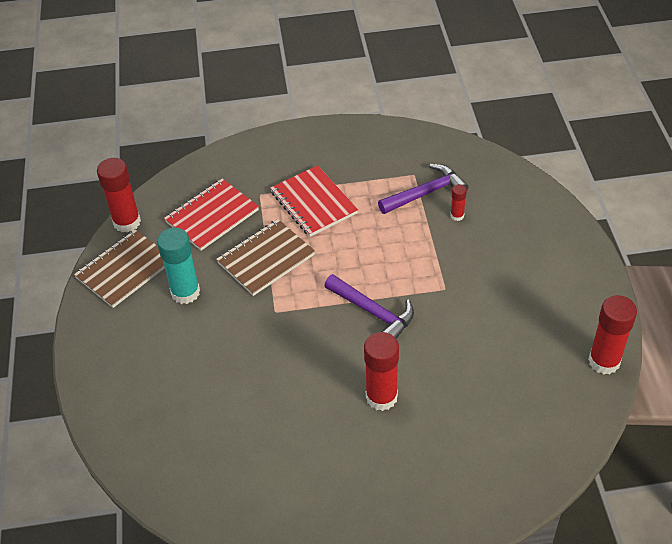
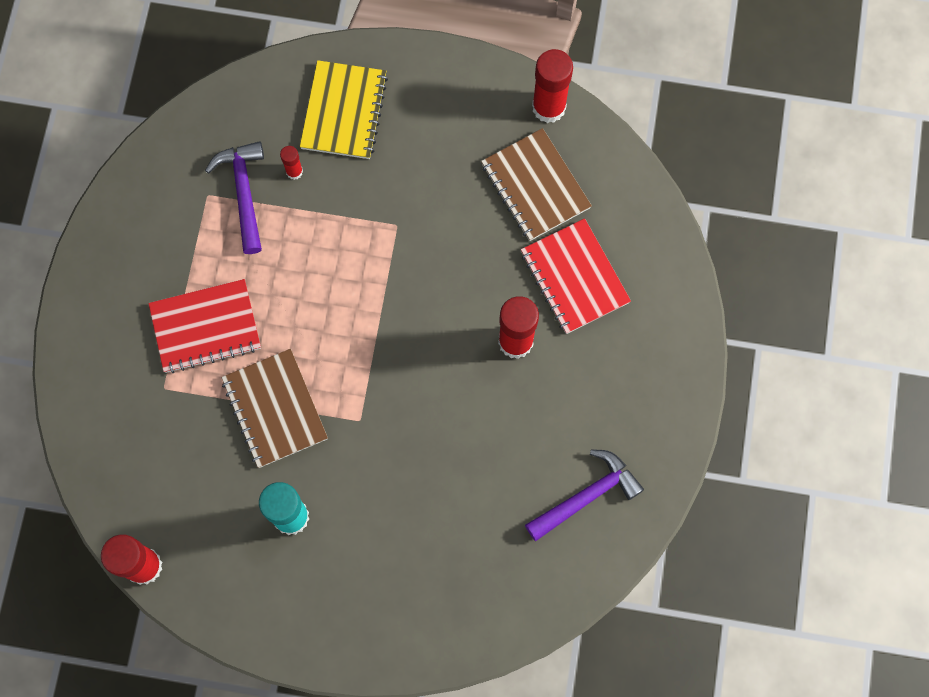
camera: 75 degrees left, 25 degrees up
brown notebook [74,229,165,308] -> brown notebook moved to [481,128,592,241]
red notebook [164,179,259,251] -> red notebook moved to [521,218,631,334]
purple hammer [324,274,414,339] -> purple hammer moved to [525,449,644,541]
none -> yellow notebook [300,60,388,159]

